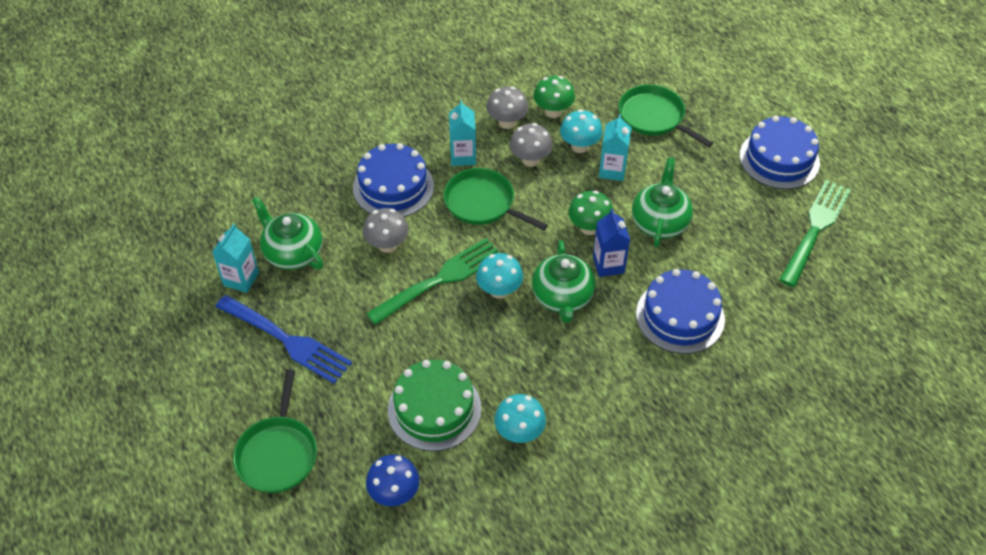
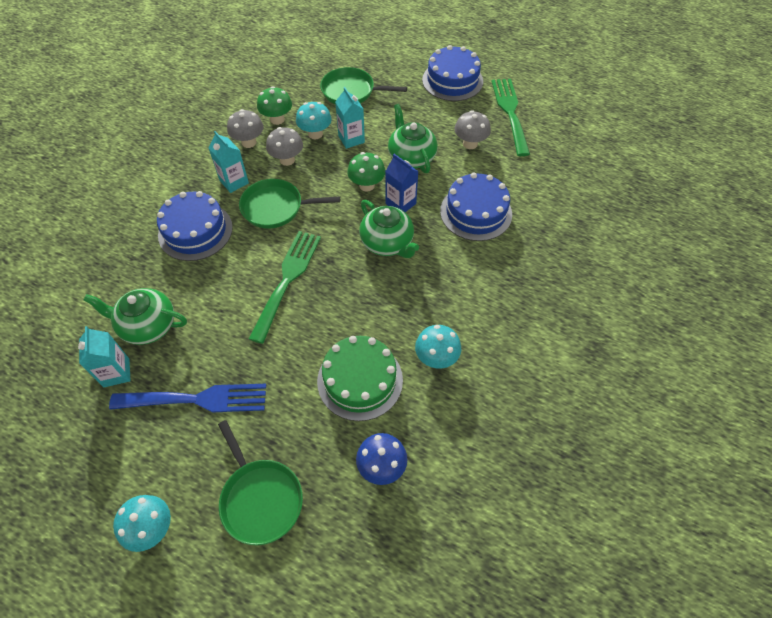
camera: 35 degrees left, 5 degrees up
grey mushroom [363,208,409,253] -> grey mushroom moved to [455,110,491,149]
turquoise mushroom [476,253,523,299] -> turquoise mushroom moved to [113,495,171,552]

